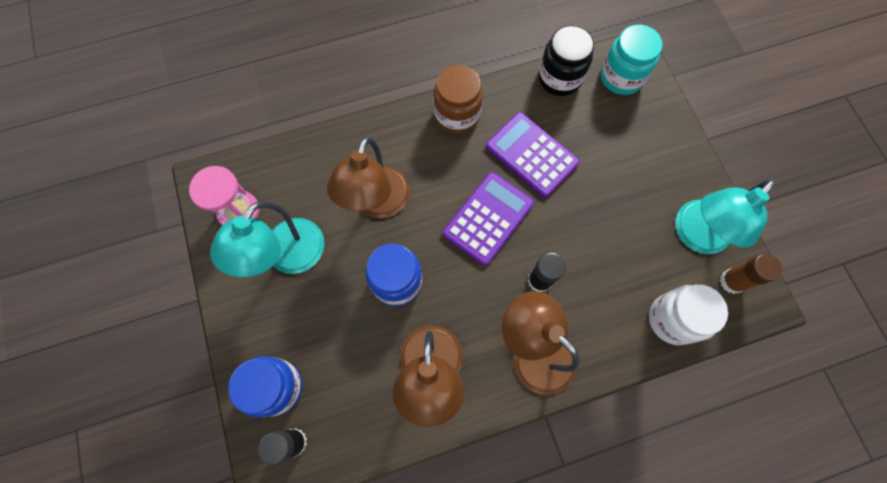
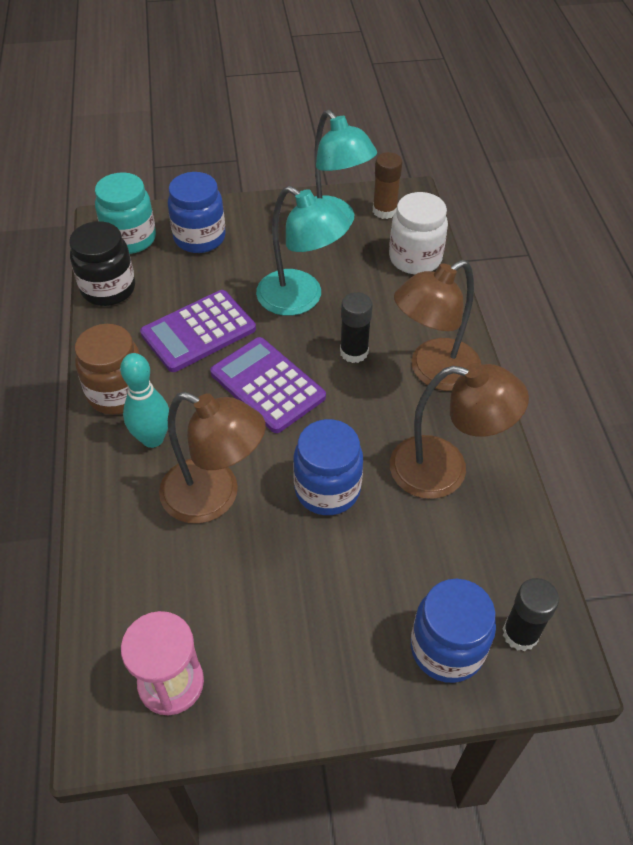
camera: 80 degrees left, 20 degrees down
turquoise lamp [210,201,324,277] -> turquoise lamp moved to [256,186,350,316]
none -> turquoise bowling pin [120,353,169,448]
none -> blue jar [168,172,226,253]

